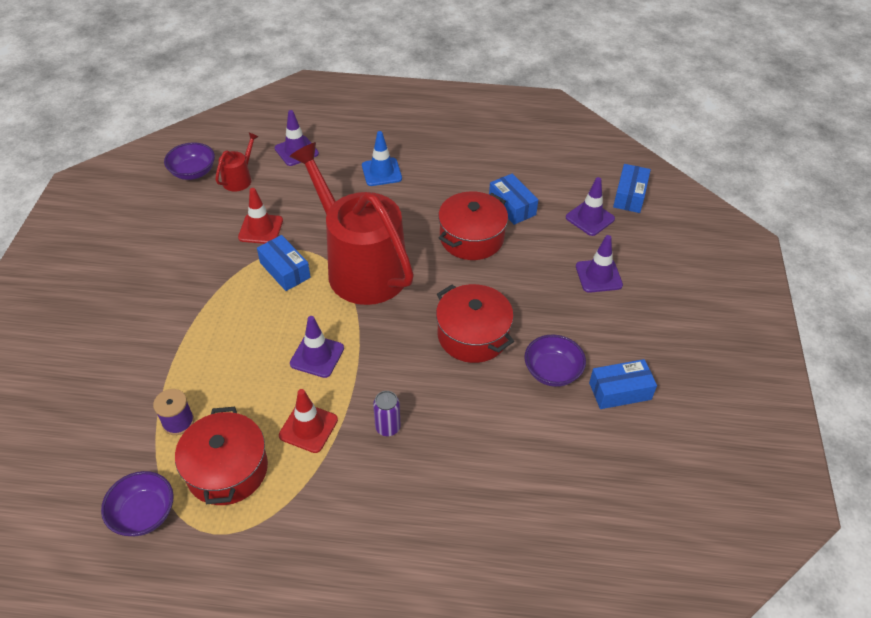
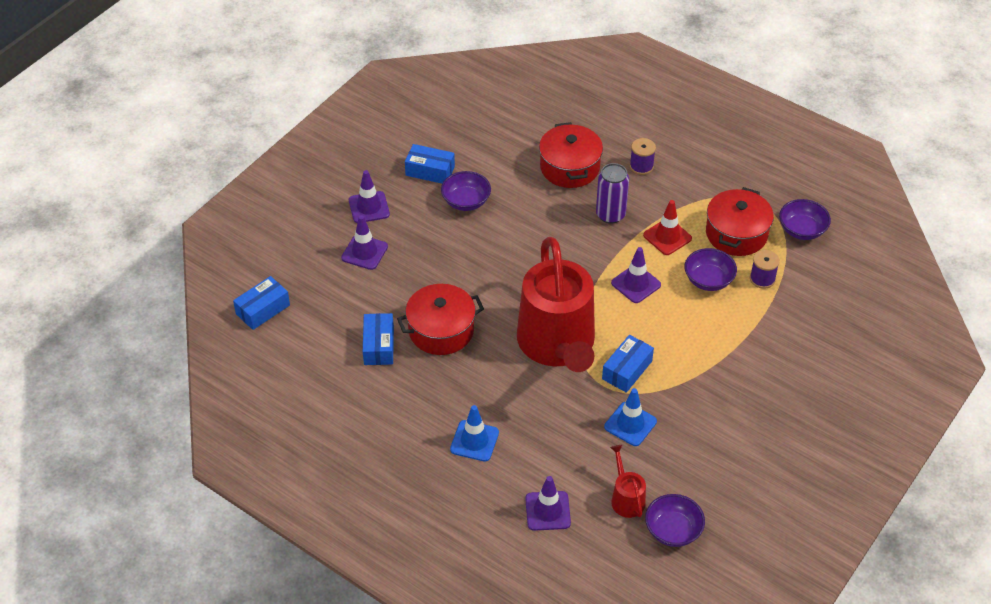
camera: 150 degrees left, 0 degrees up
red watering can [215,133,259,191] -> red watering can turned 105 degrees clockwise [610,445,646,518]
red traffic cone [238,188,283,244] -> blue traffic cone [604,388,657,446]
blue box [257,235,311,291] -> blue box turned 45 degrees clockwise [602,335,654,393]
purple can [373,391,400,436] -> purple can [596,163,629,224], size x1.51
red pot [436,284,514,363] -> red pot moved to [539,122,603,188]
purple traffic cone [566,177,615,236] -> purple traffic cone moved to [349,170,390,223]
none -> purple spool [630,138,656,175]
none -> purple bowl [684,248,737,291]

